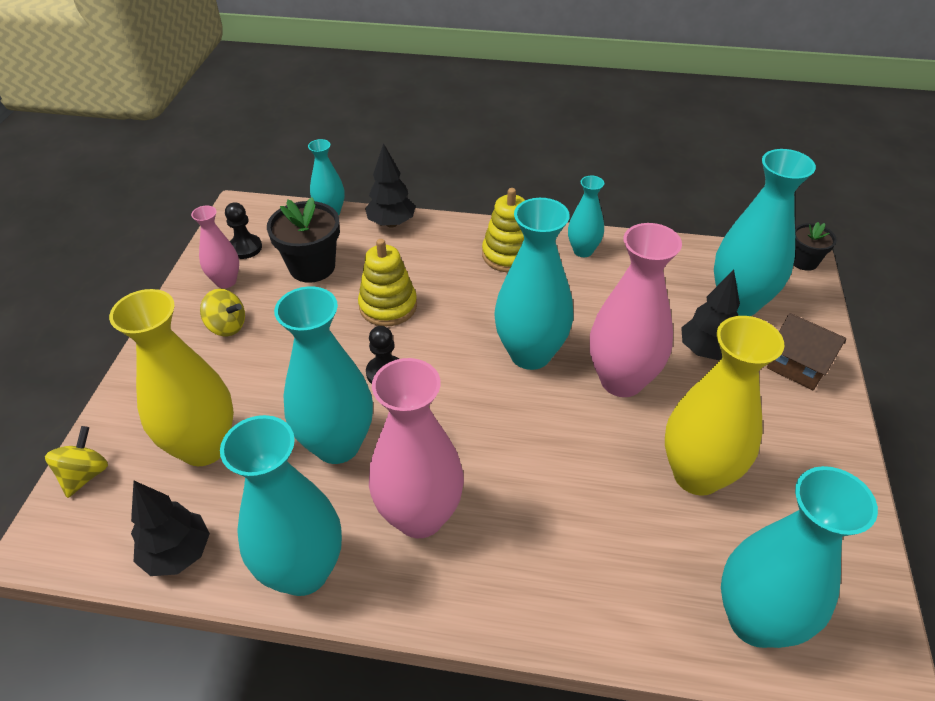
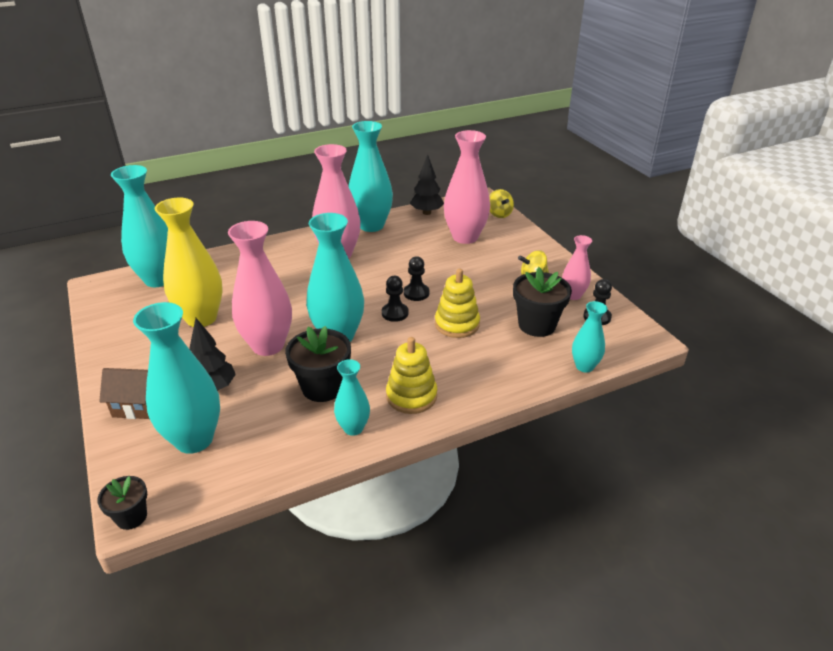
camera: 145 degrees right, 10 degrees down
yellow vase [109,289,234,466] -> pink vase [444,130,490,244]
turquoise vase [274,286,373,464] -> none
black tree [365,143,416,228] -> none
none -> black flower pot [285,326,351,402]
none -> black pawn [382,276,408,322]

